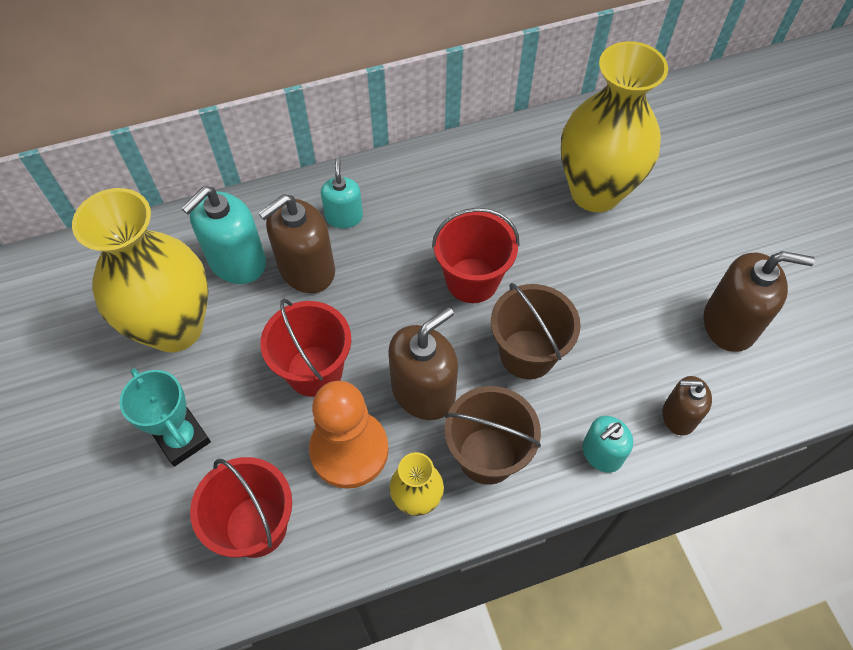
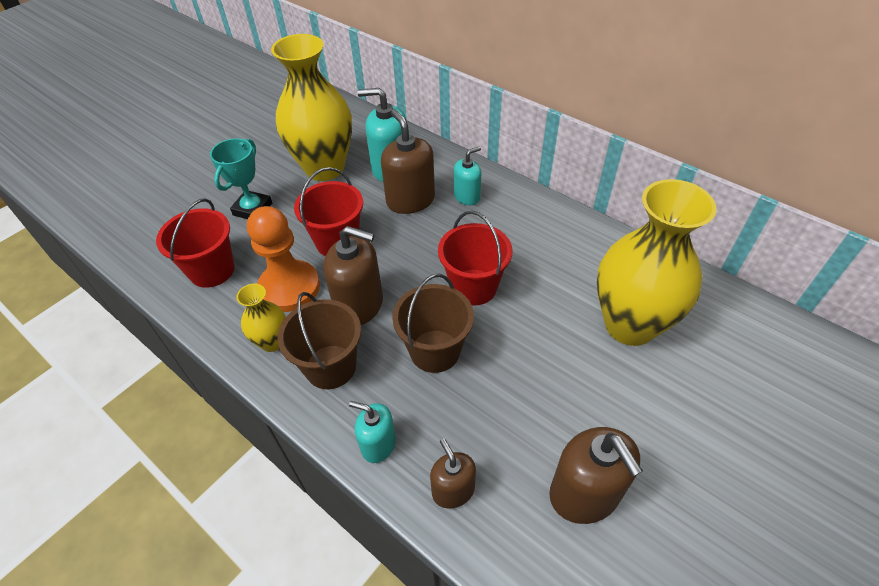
camera: 60 degrees right, 10 degrees down
brown soap dispenser [258,194,335,293] -> brown soap dispenser turned 45 degrees clockwise [381,109,435,214]

